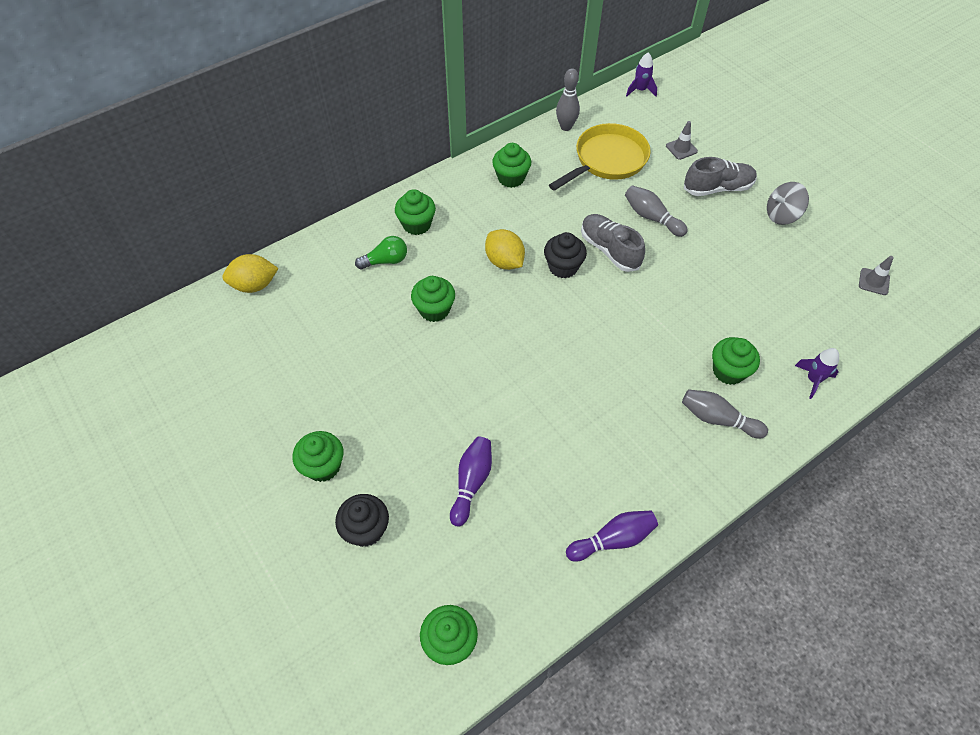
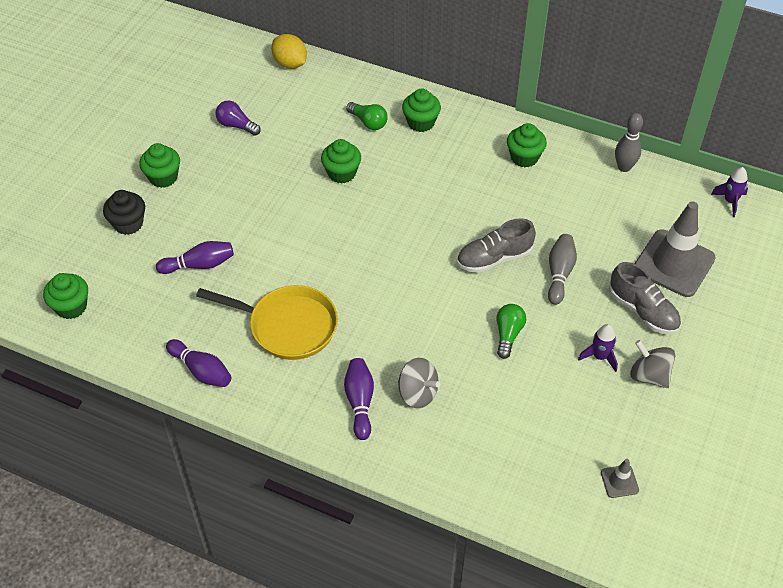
camera: 60 degrees right, 5 degrees down
yellow lemon [485,229,525,270] -> none
black cupcake [544,232,587,278] -> none
yellow pan [549,123,651,191] -> yellow pan moved to [196,285,338,360]
grey shoe [581,214,645,272] -> grey shoe turned 135 degrees counterclockwise [457,218,536,273]
grey traffic cone [666,121,698,160] -> grey traffic cone [635,201,716,297], size x2.33
grey bowling pin [682,389,768,438] -> purple bowling pin [344,358,374,440]
green cupcake [712,337,760,385] -> grey spinning top [398,358,440,408]
purple rocket [795,348,839,399] -> purple rocket moved to [578,324,618,372]
none -> purple light bulb [215,101,261,136]
none -> green light bulb [496,304,526,359]

